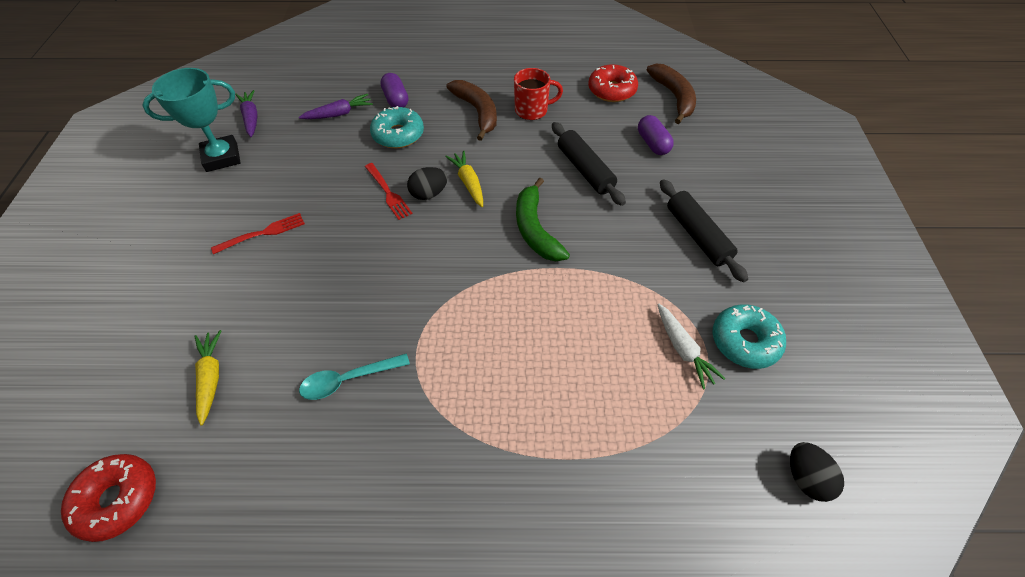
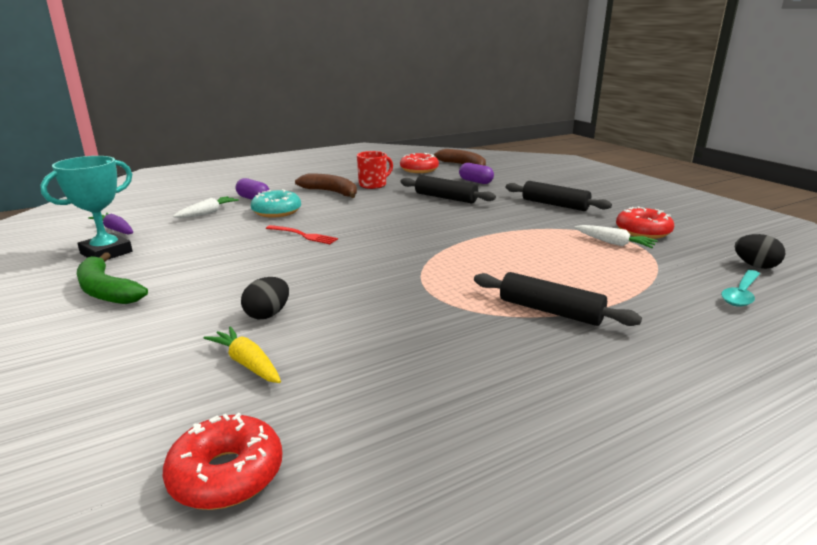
camera: 30 degrees left, 30 degrees down
red fork [211,213,305,254] -> none
purple carrot [299,94,373,119] -> white carrot [173,196,239,218]
turquoise spoon [299,353,410,400] -> turquoise spoon moved to [721,270,760,307]
black egg [407,167,447,200] -> black egg moved to [241,277,289,319]
yellow carrot [445,151,483,207] -> none
green banana [516,178,570,261] -> green banana moved to [77,252,148,304]
turquoise donut [713,304,786,369] -> red donut [616,206,674,239]
none -> black rolling pin [474,272,642,326]

